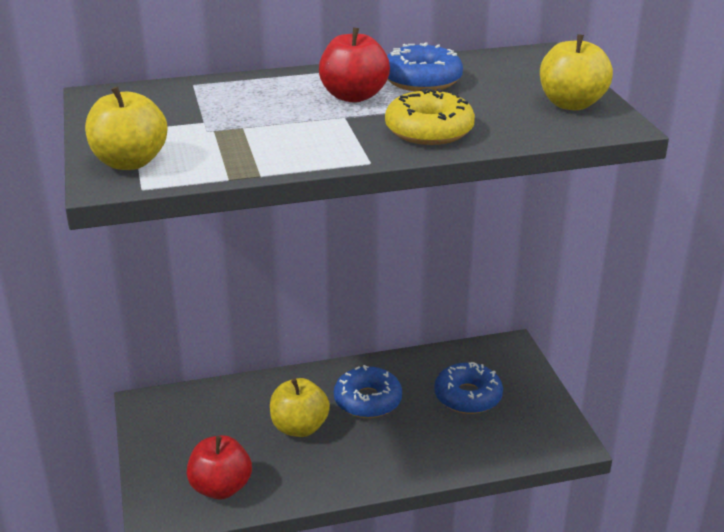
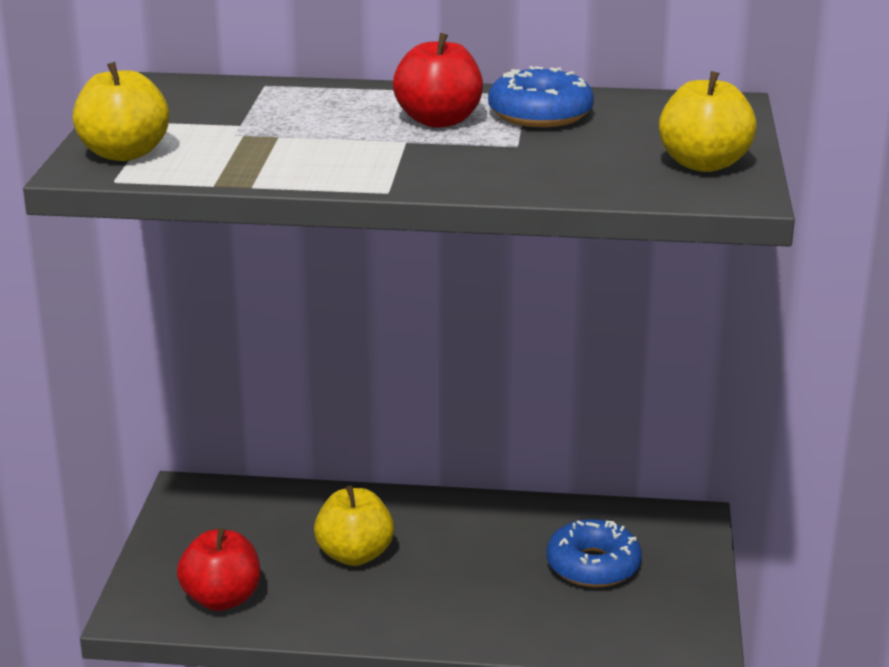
camera: 20 degrees right, 5 degrees down
blue donut [334,365,402,418] -> none
yellow donut [385,88,475,145] -> none

